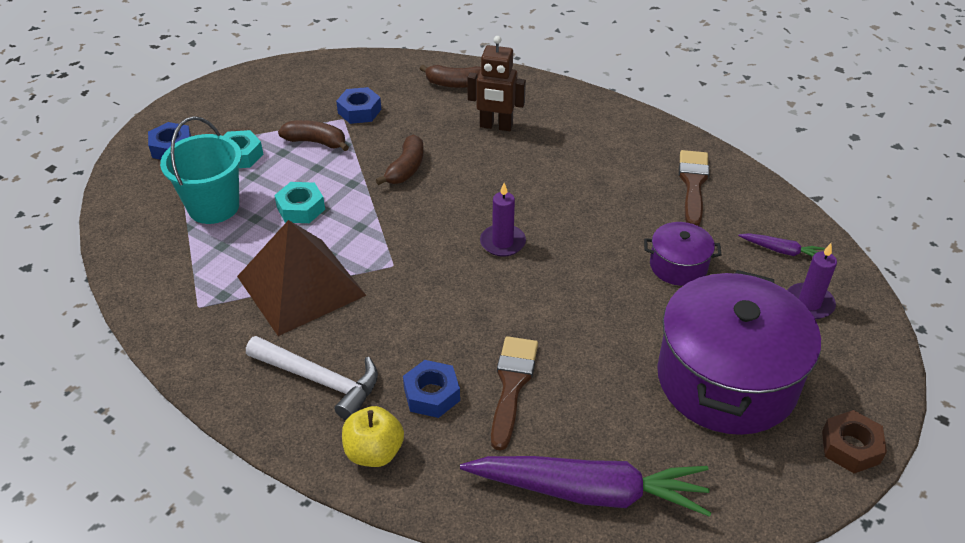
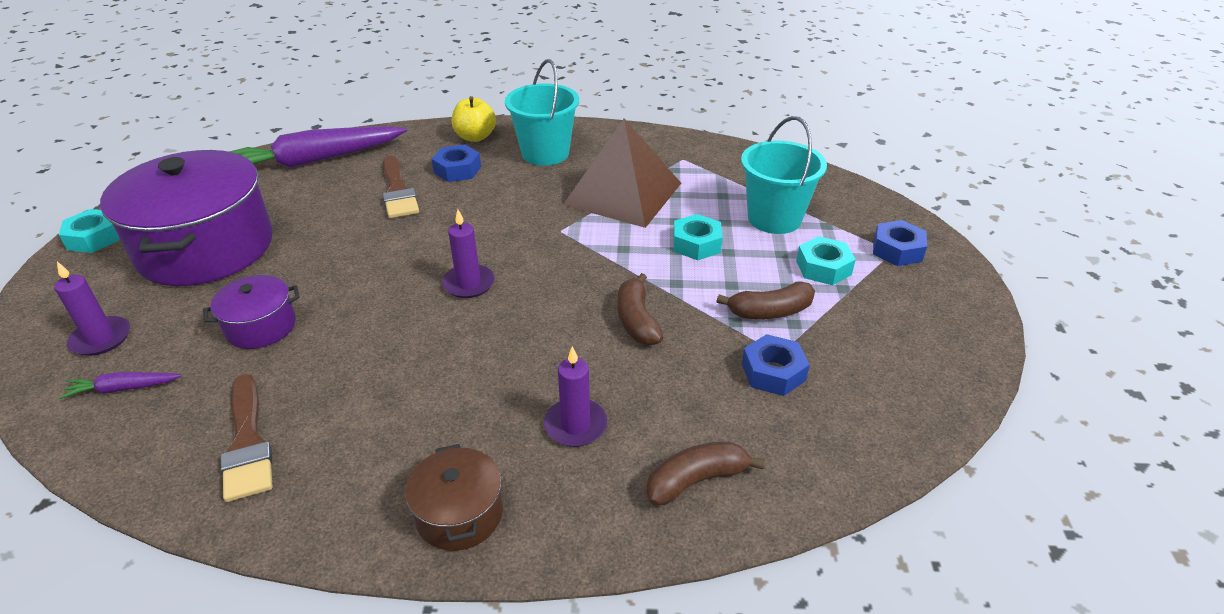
camera: 150 degrees right, 5 degrees down
white hammer [246,336,378,420] -> turquoise bucket [505,59,579,166]
brown robot [467,36,526,131] -> purple candle [544,346,607,447]
brown nut [822,410,887,474] -> turquoise nut [59,209,120,253]
none -> brown pot [405,444,503,551]

